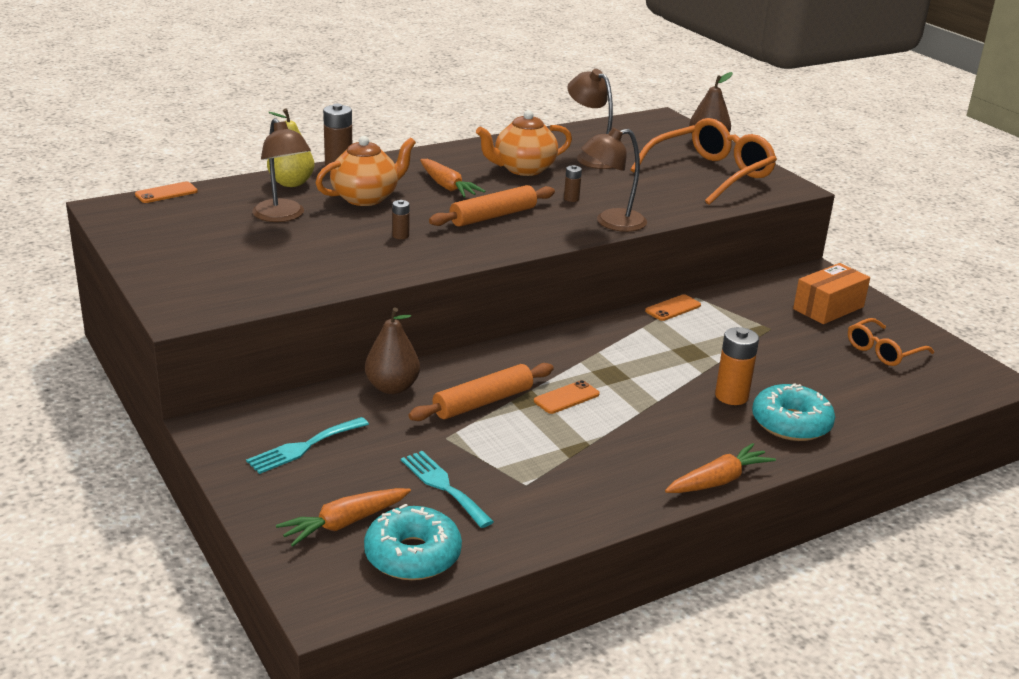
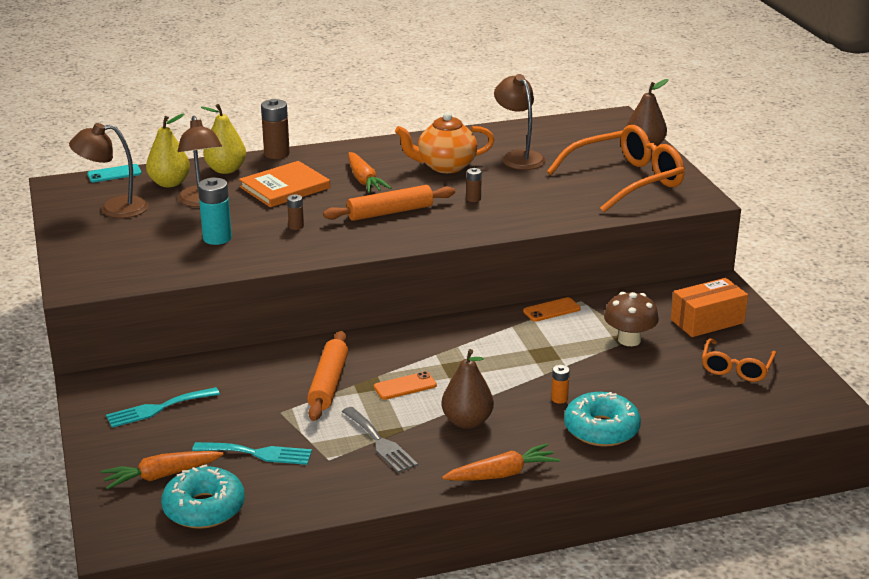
camera: 15 degrees right, 0 degrees up
orange phone [135,181,198,203] -> turquoise phone [87,164,142,183]
orange teapot [316,136,416,206] -> orange book [239,161,330,207]
brown pear [365,307,420,394] -> brown pear moved to [441,349,494,429]
turquoise fork [401,451,494,528] -> turquoise fork turned 120 degrees clockwise [192,442,312,465]
orange rolling pin [409,363,554,421] -> orange rolling pin turned 60 degrees counterclockwise [307,331,348,421]
brown lamp [581,128,647,232] -> brown lamp moved to [69,123,149,218]
orange battery [715,327,759,405] -> orange battery [551,365,570,404], size x0.54
orange glasses [848,318,934,366] -> orange glasses turned 45 degrees counterclockwise [702,338,776,382]
none -> yellow pear [146,114,190,187]
none -> turquoise battery [198,178,232,245]
none -> grey fork [342,407,418,473]
none -> brown mushroom [604,292,659,346]

